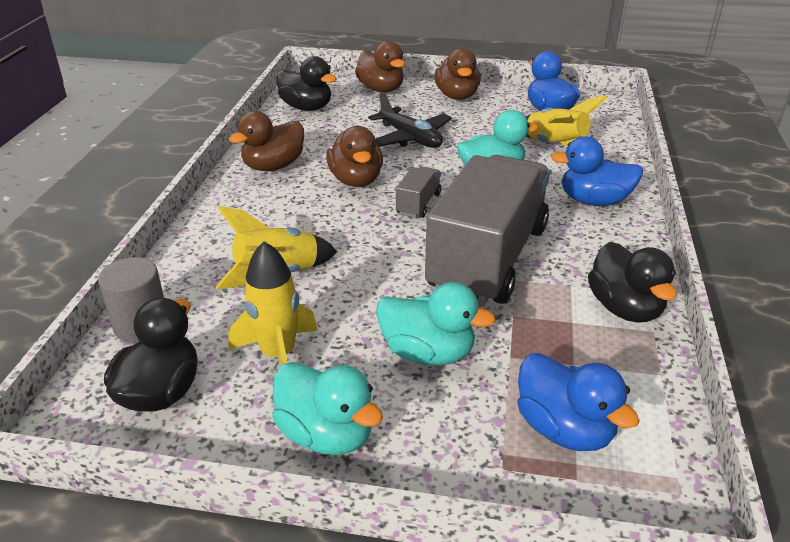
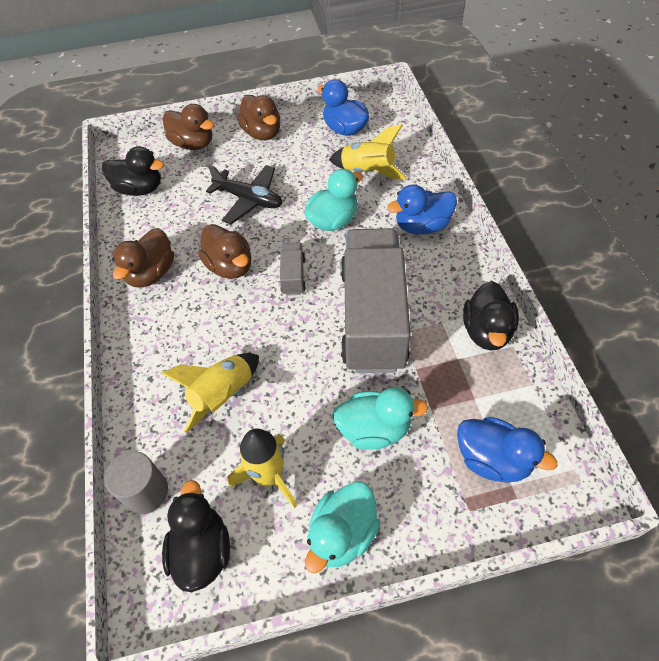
camera: 20 degrees left, 20 degrees up
turquoise duck [272,362,383,455] -> turquoise duck turned 105 degrees clockwise [305,481,380,574]
black duck [588,242,677,323] -> black duck turned 45 degrees clockwise [463,281,519,351]

